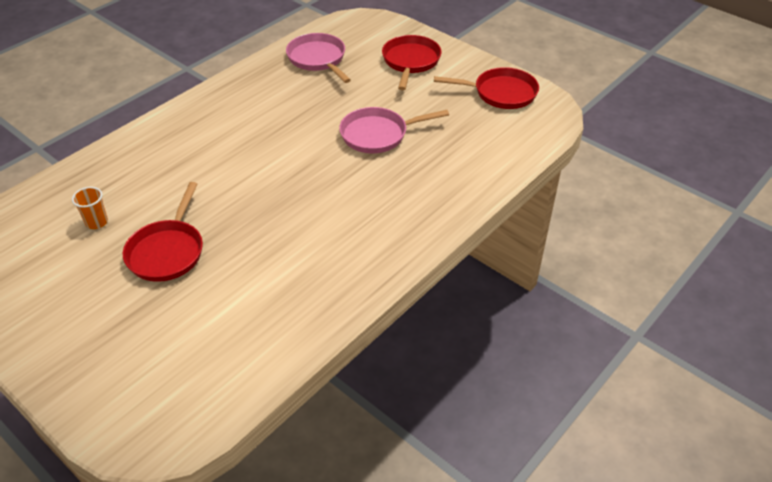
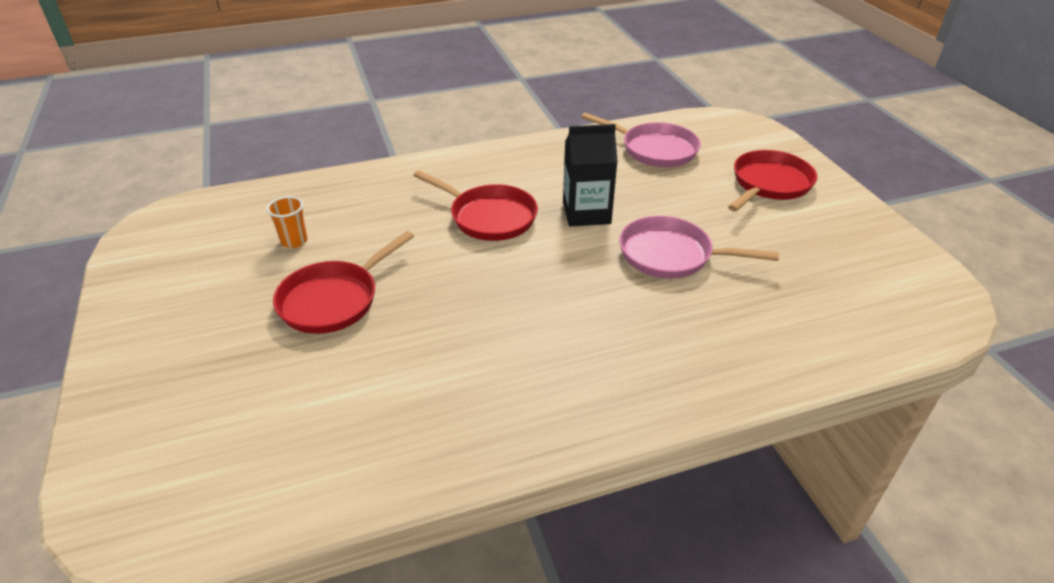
camera: 30 degrees right, 5 degrees down
pink pan [286,33,351,83] -> pink pan turned 120 degrees clockwise [581,113,701,167]
red pan [434,67,539,109] -> red pan moved to [413,170,538,241]
none -> black carton [563,124,618,227]

